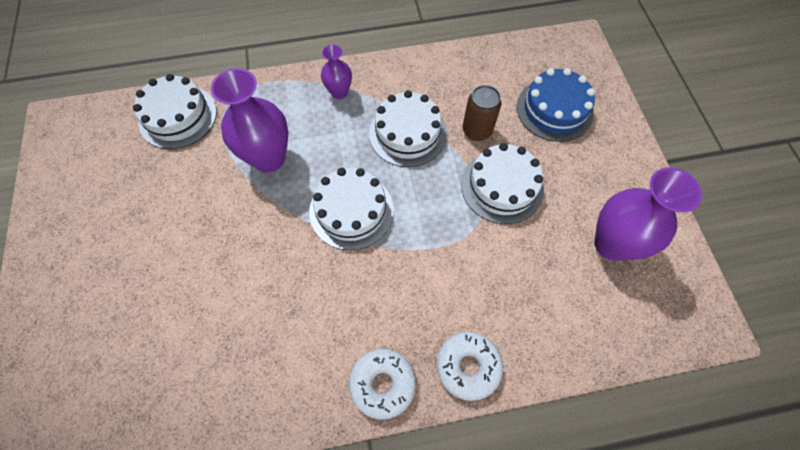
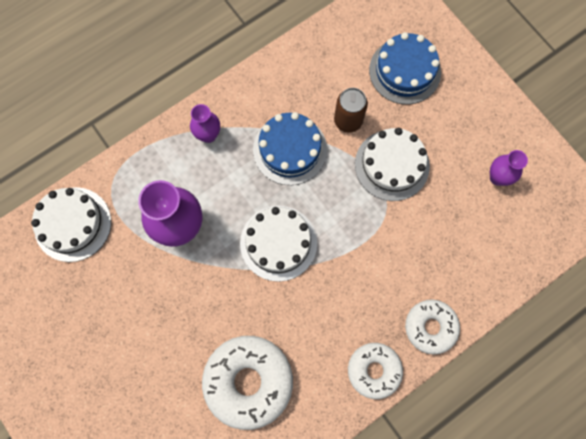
camera: 25 degrees left, 10 degrees up
white cake [369,90,447,167] -> blue cake [253,112,327,185]
purple vase [594,167,702,261] -> purple vase [490,150,528,186], size x0.54
none -> white donut [202,336,293,430]

